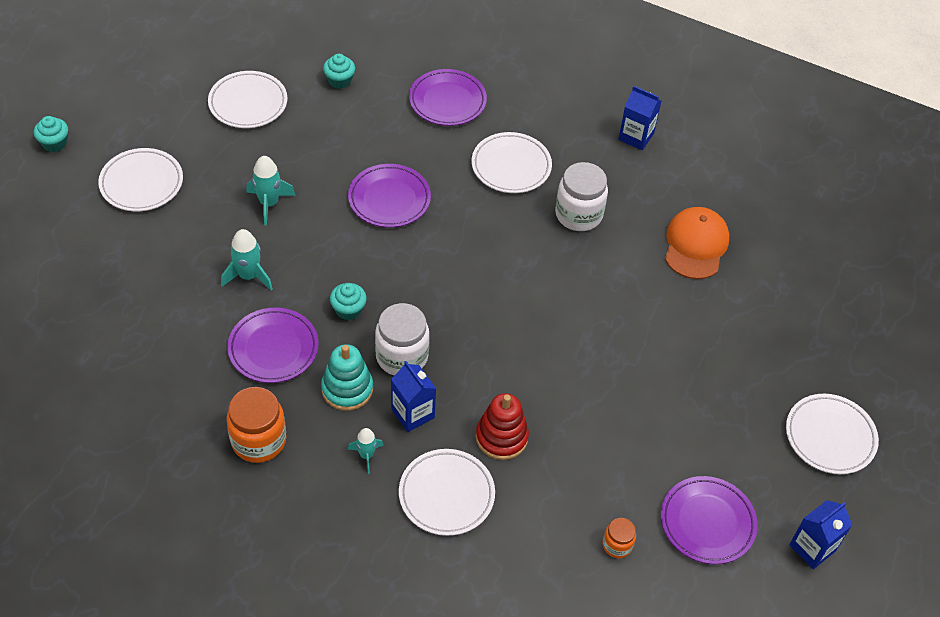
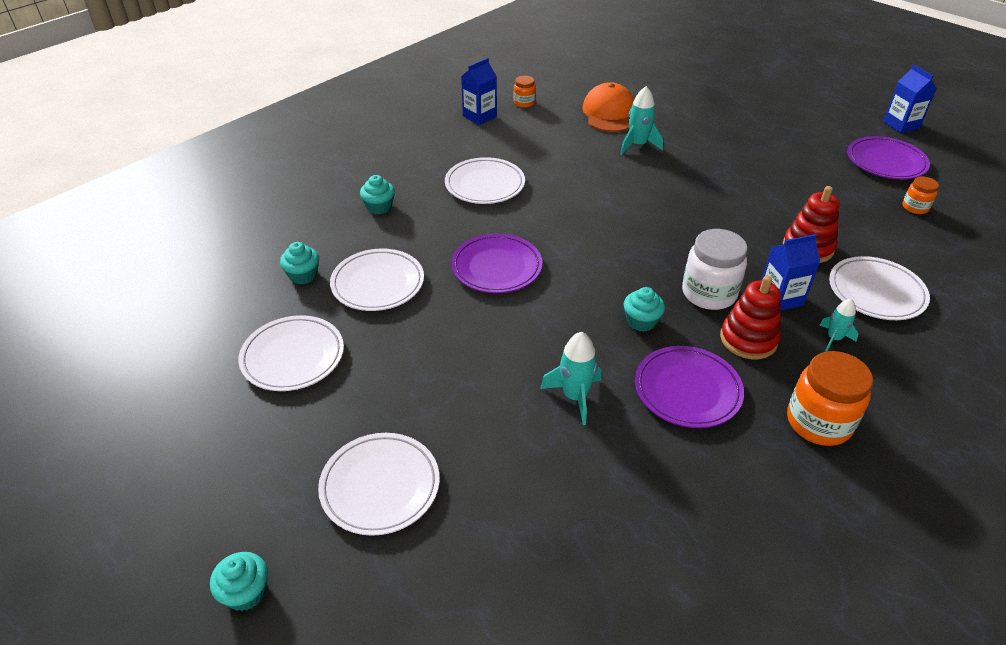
camera: 70 degrees left, 10 degrees down
turquoise rocket [246,156,296,225] -> turquoise rocket moved to [620,86,663,155]
turquoise stacking toy [321,344,373,411] -> red stacking toy [720,275,781,359]
purple plate [409,69,487,126] -> turquoise cupcake [360,175,395,214]
white jar [555,162,608,231] -> none
orange cap [665,207,729,279] -> orange cap turned 60 degrees clockwise [582,82,634,132]
white plate [786,394,879,474] -> white plate moved to [330,249,424,311]
none -> orange jar [513,76,536,108]

